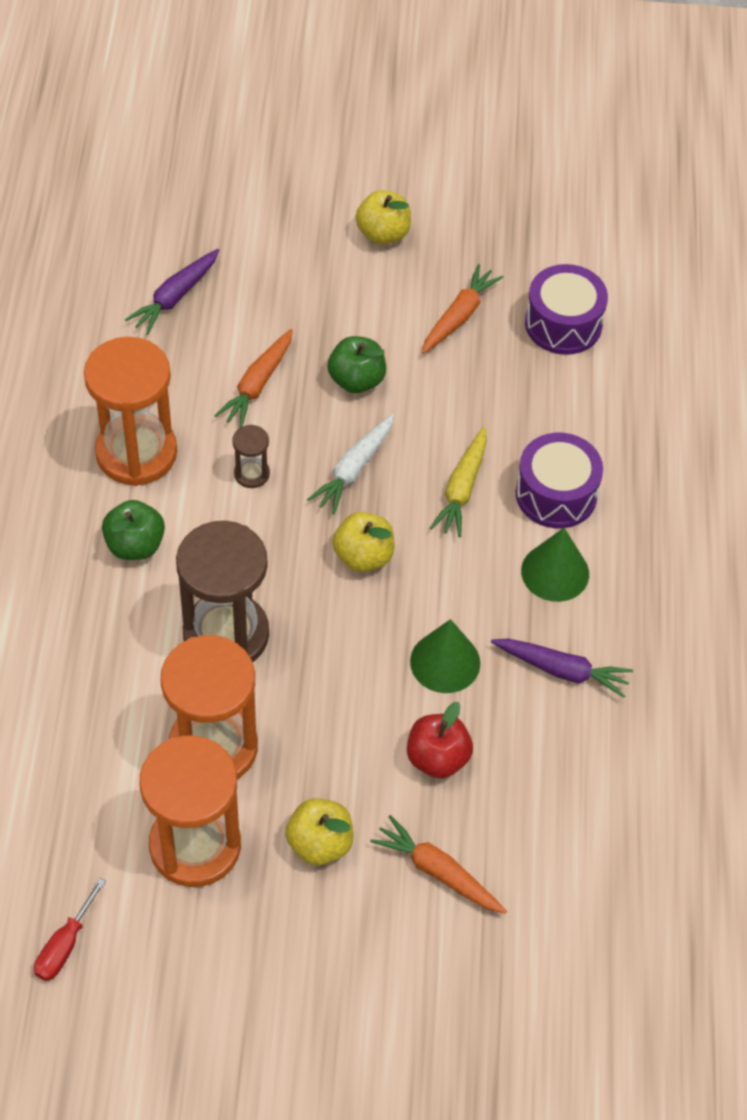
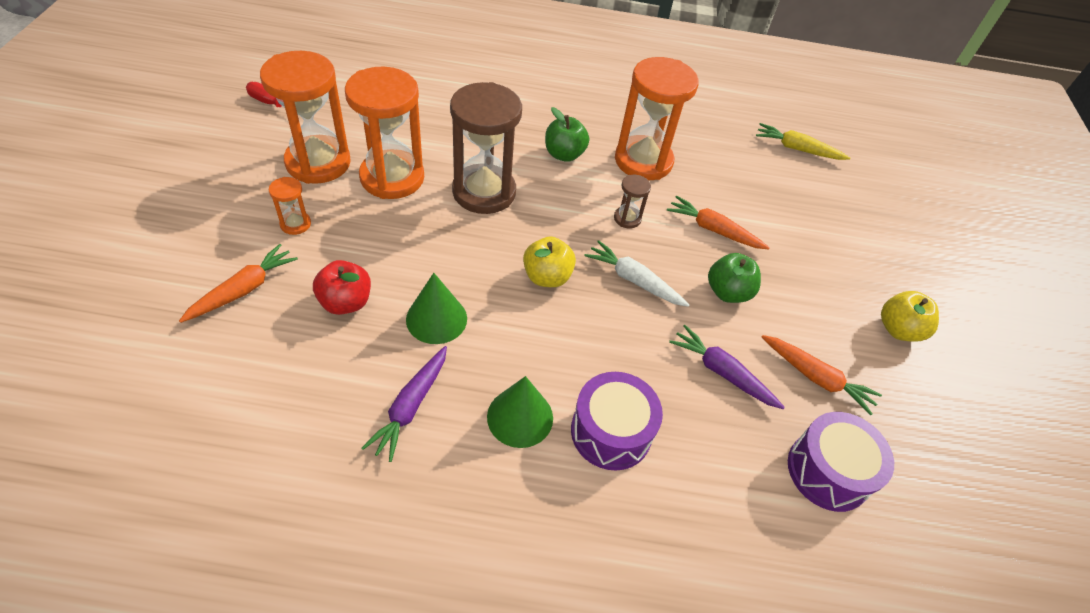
camera: 90 degrees right, 5 degrees down
purple carrot [125,249,219,335] -> purple carrot moved to [669,325,785,409]
yellow apple [285,798,353,866] -> orange hourglass [269,177,311,235]
yellow carrot [430,427,487,537] -> yellow carrot moved to [756,123,850,160]

